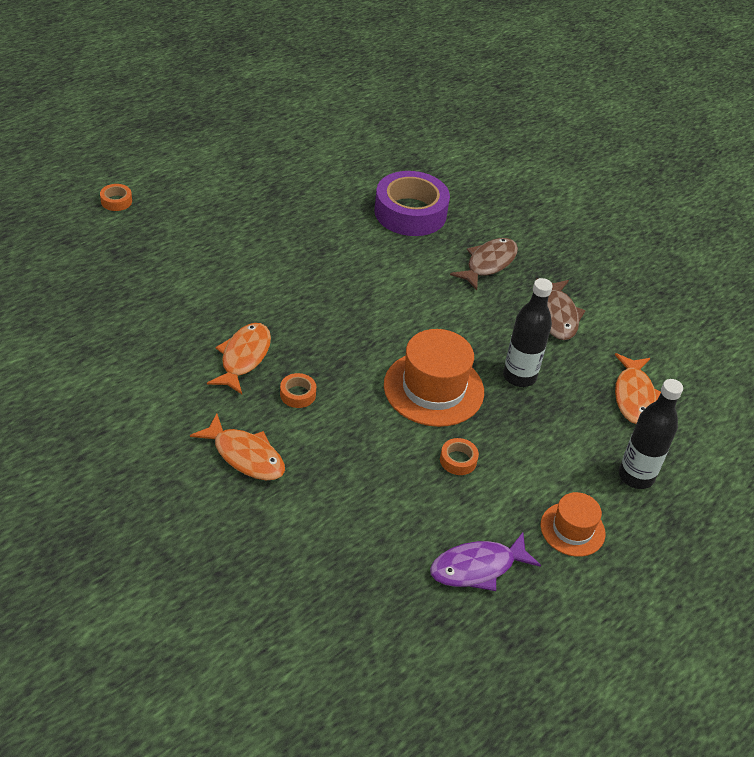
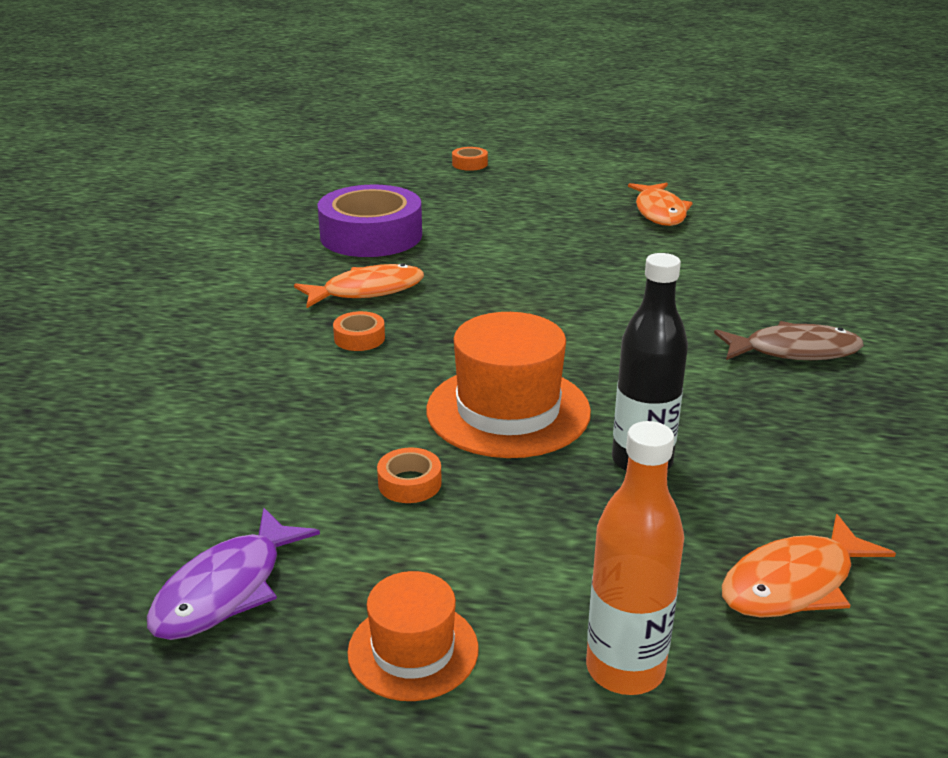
camera: 55 degrees right, 15 degrees down
orange fish [190,414,285,480] -> orange fish moved to [628,183,693,226]
purple tape [375,171,450,236] -> purple tape moved to [318,185,422,257]
purple fish [430,532,541,591] -> purple fish turned 90 degrees counterclockwise [147,508,320,640]
brown fish [536,278,586,340] -> none
black bottle [619,379,683,489] -> orange bottle [586,421,684,695]

